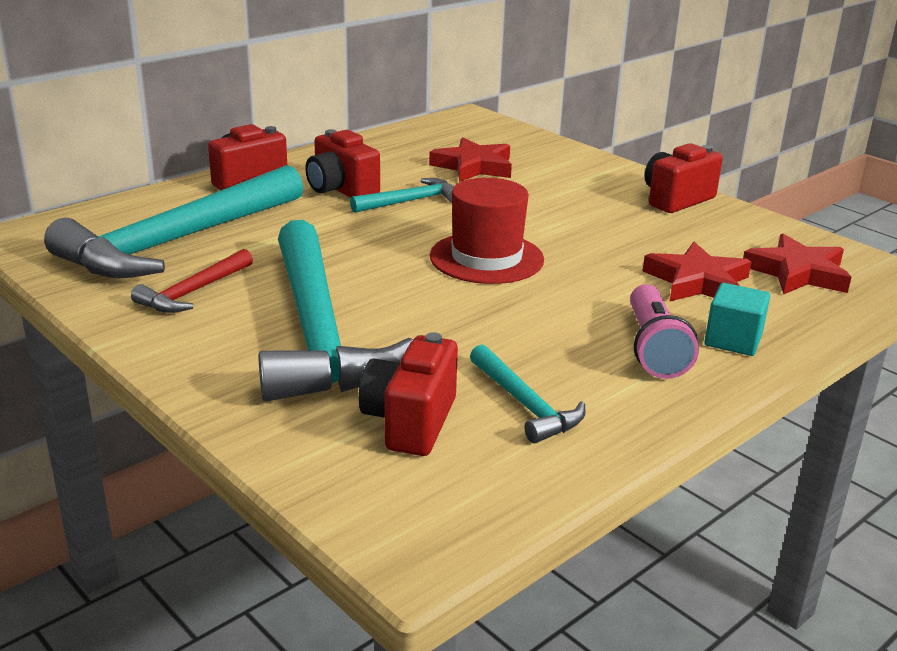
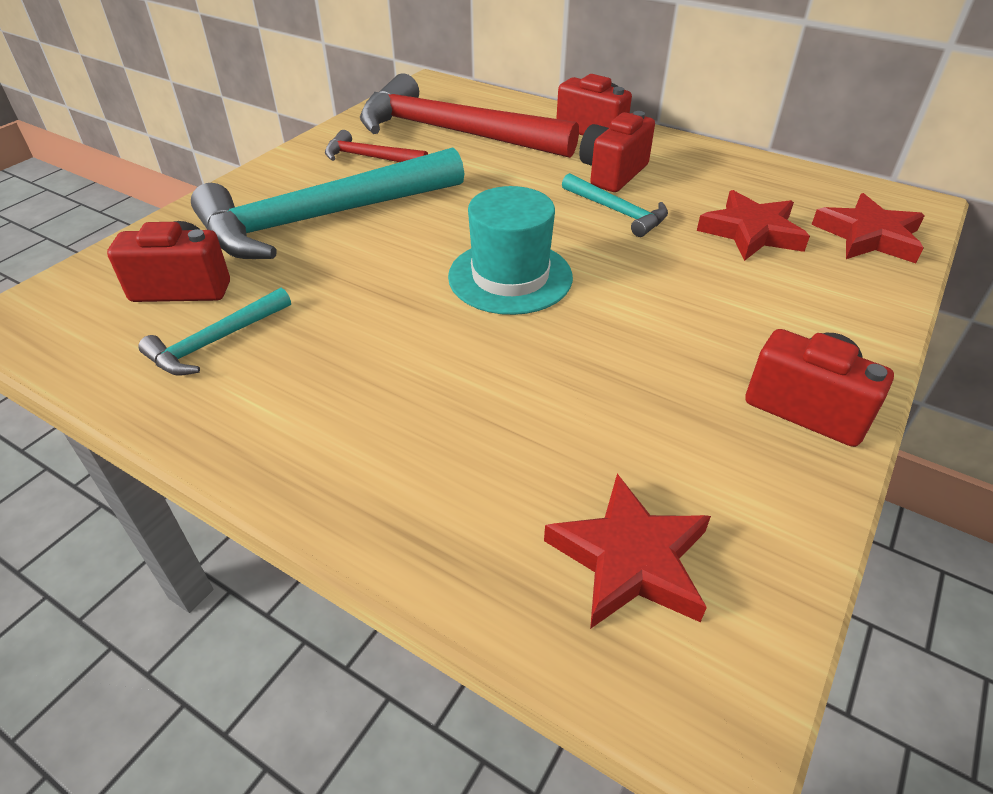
camera: 75 degrees right, 15 degrees up
turquoise hammer [44,165,303,278] -> red hammer [360,73,579,158]
red hat [430,178,544,284] -> turquoise hat [448,186,573,315]
pink flashlight [630,284,699,379] -> none
red star [643,242,751,302] -> red star moved to [811,193,925,263]
turquoise cube [704,283,770,356] -> none

